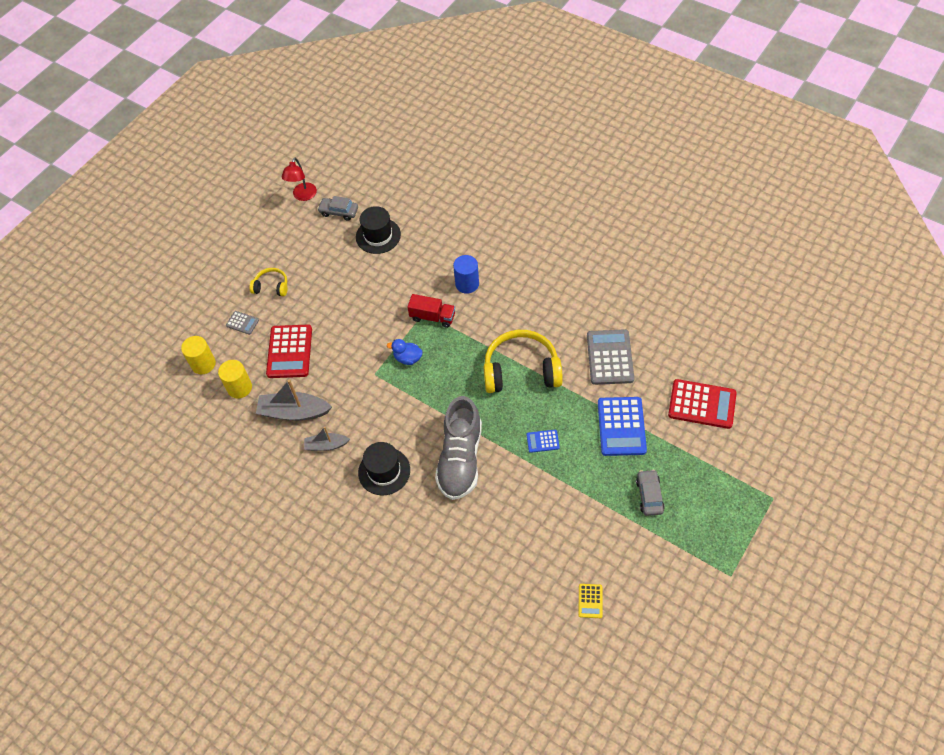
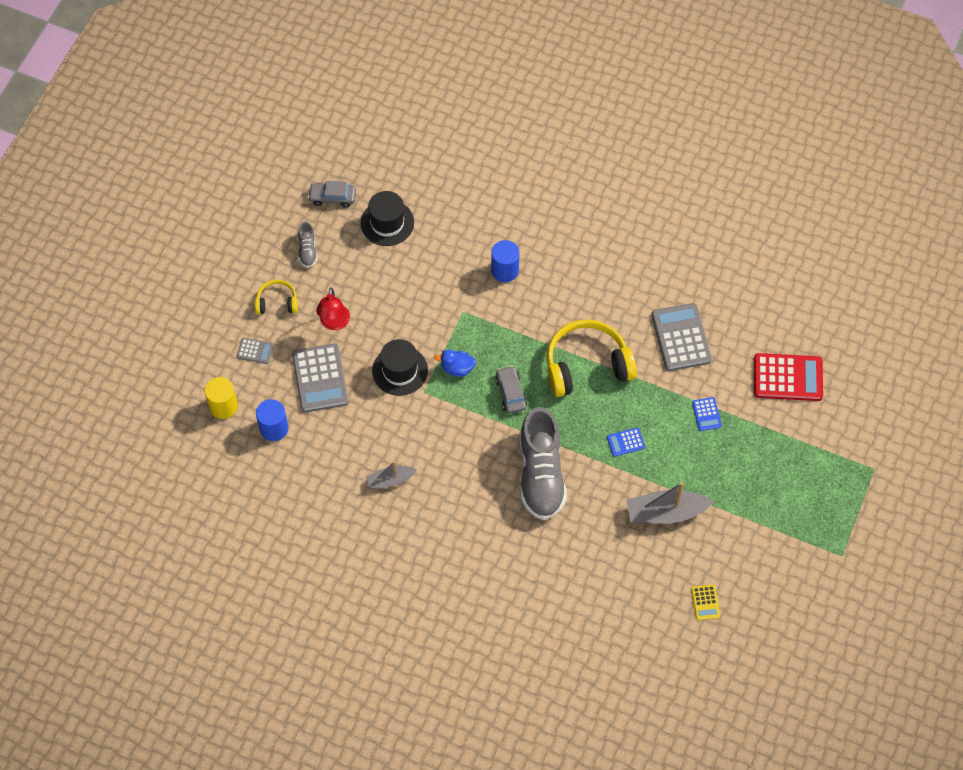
camera: 15 degrees left, 5 degrees up
yellow cylinder [218,360,252,399] -> blue cylinder [256,399,288,441]
grey boat [256,379,332,421] -> grey boat moved to [627,482,714,523]
red calculator [266,325,312,378] -> grey calculator [292,343,349,413]
red lamp [282,158,317,201] -> red lamp moved to [316,288,350,330]
black hat [358,442,410,495] -> black hat moved to [372,339,428,396]
red truck [408,294,455,328] -> none
blue calculator [598,397,647,456] -> blue calculator [692,397,722,431], size x0.49
grey car [636,470,665,516] -> grey car moved to [495,366,527,413]
none -> grey shoe [298,221,318,268]

